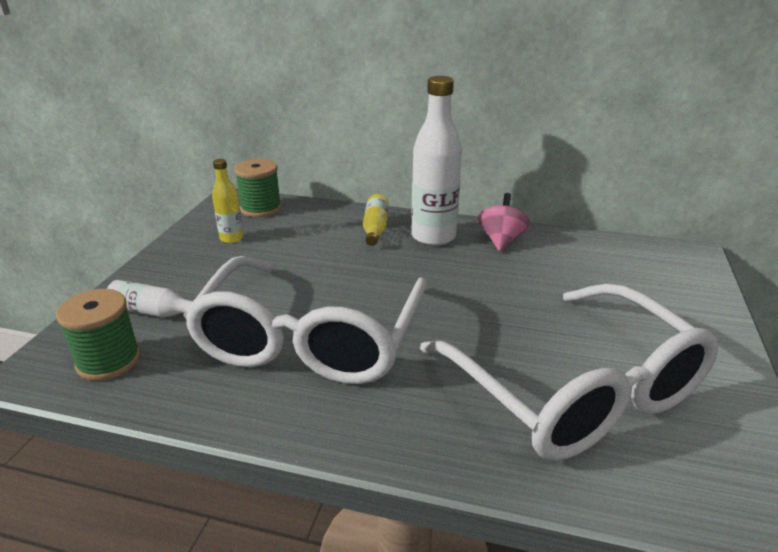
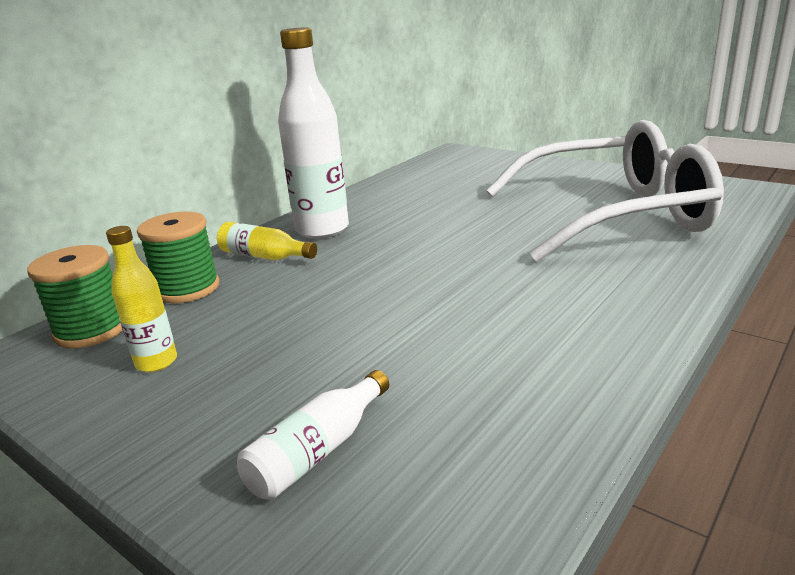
camera: 65 degrees left, 5 degrees down
green spool [56,289,140,381] -> green spool moved to [137,212,219,303]
white glasses [183,256,427,384] -> none
pink spinning top [478,193,530,251] -> none

